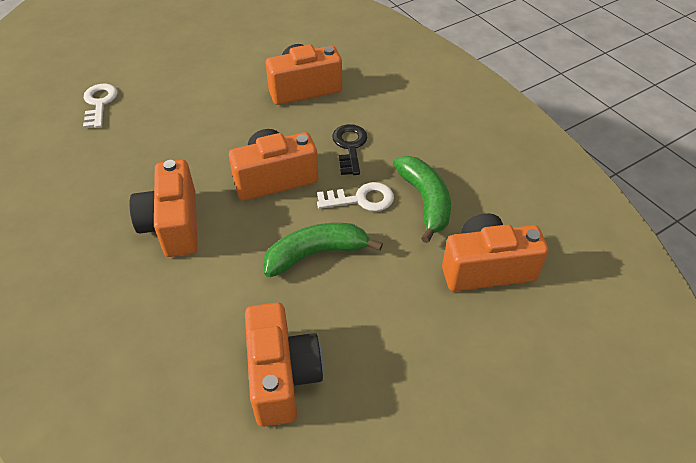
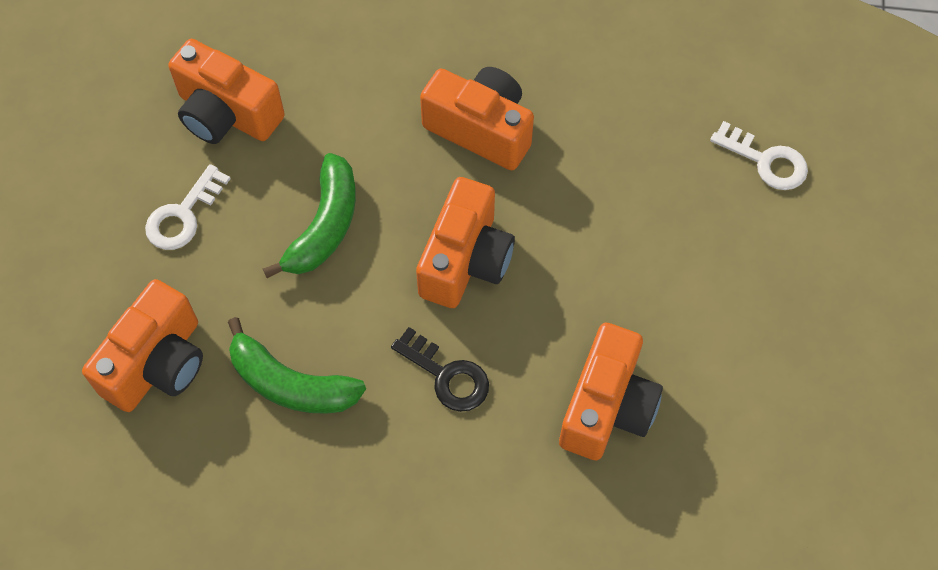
camera: 130 degrees right, 15 degrees up
white key [317,182,394,211] -> white key moved to [145,164,231,250]

